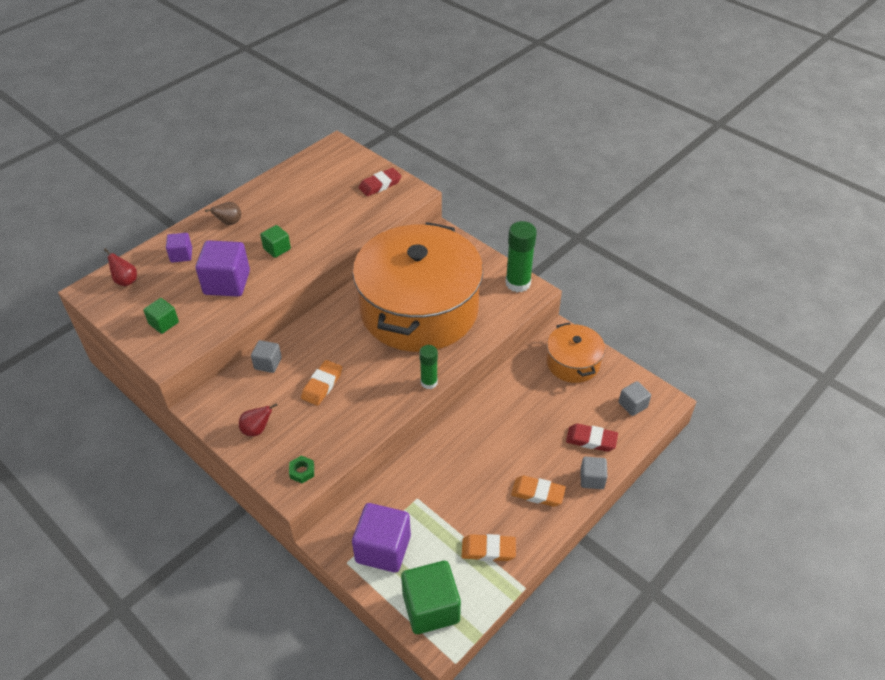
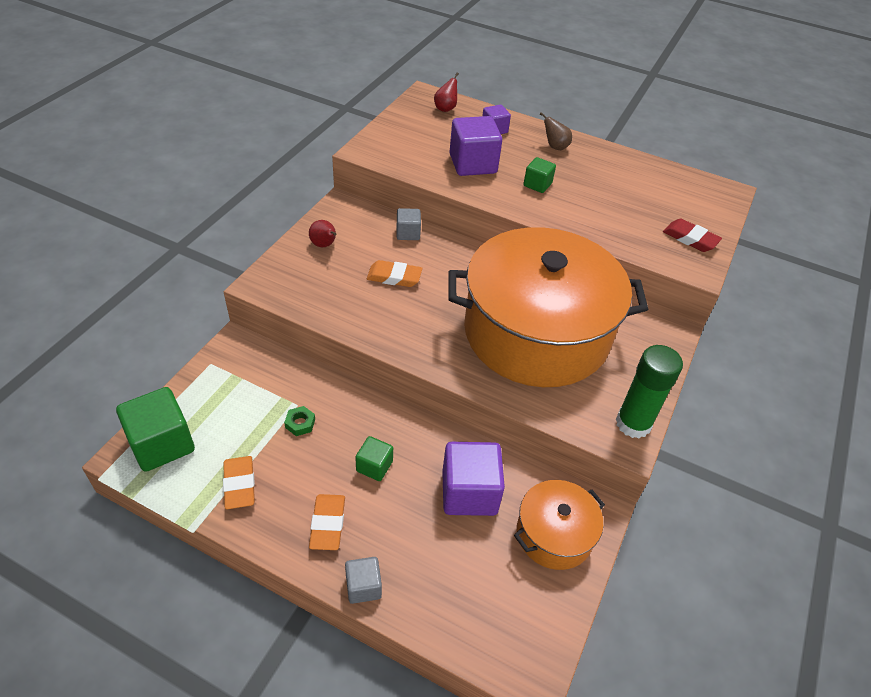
camera: 70 degrees right, 0 degrees up
green cube [143,298,179,334] -> green cube moved to [355,436,393,481]
green nut [289,456,314,483] -> green nut moved to [284,406,315,436]
purple cube [352,503,411,573] -> purple cube moved to [442,442,505,516]
green glue stick [419,345,438,389] -> none
red eraser [566,424,618,452] -> none
grey cube [619,381,651,416] -> none

